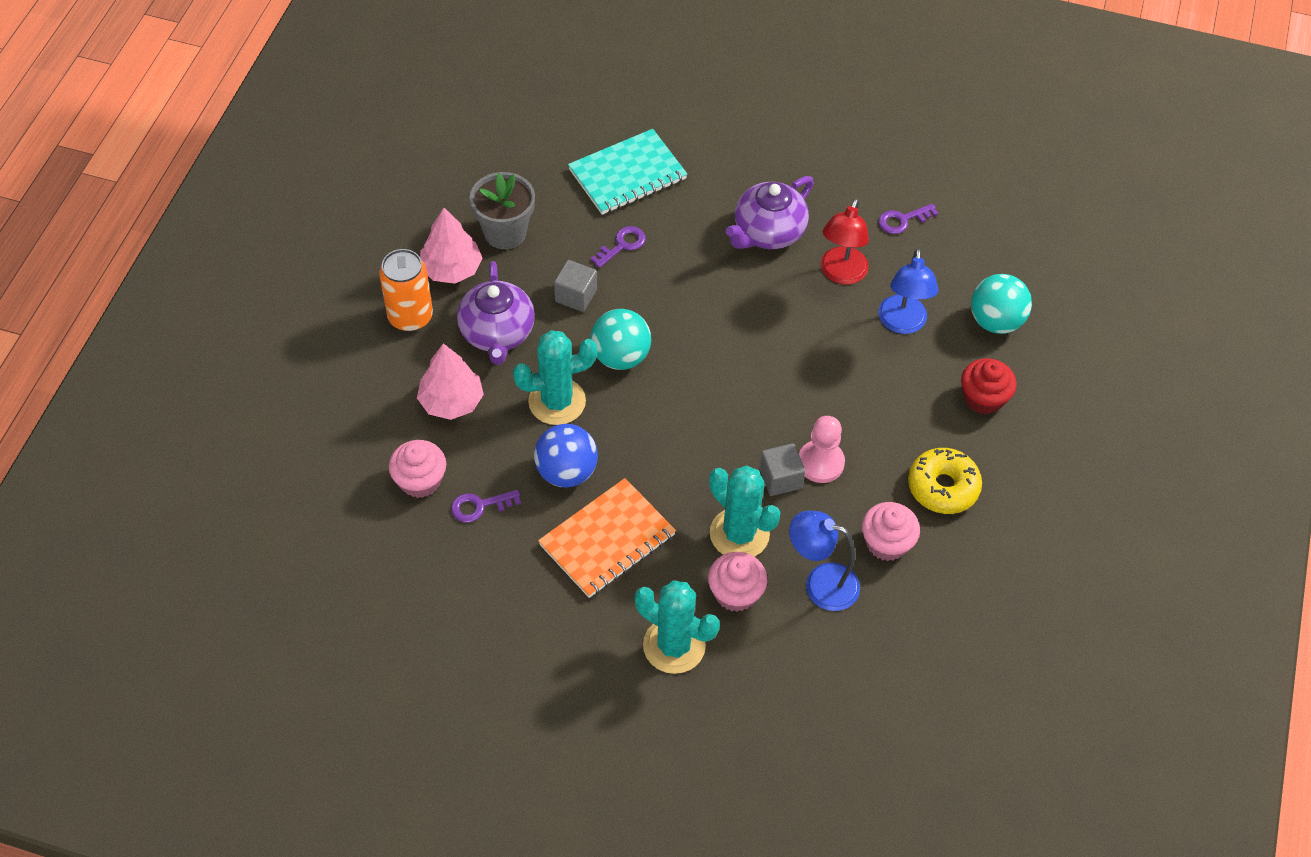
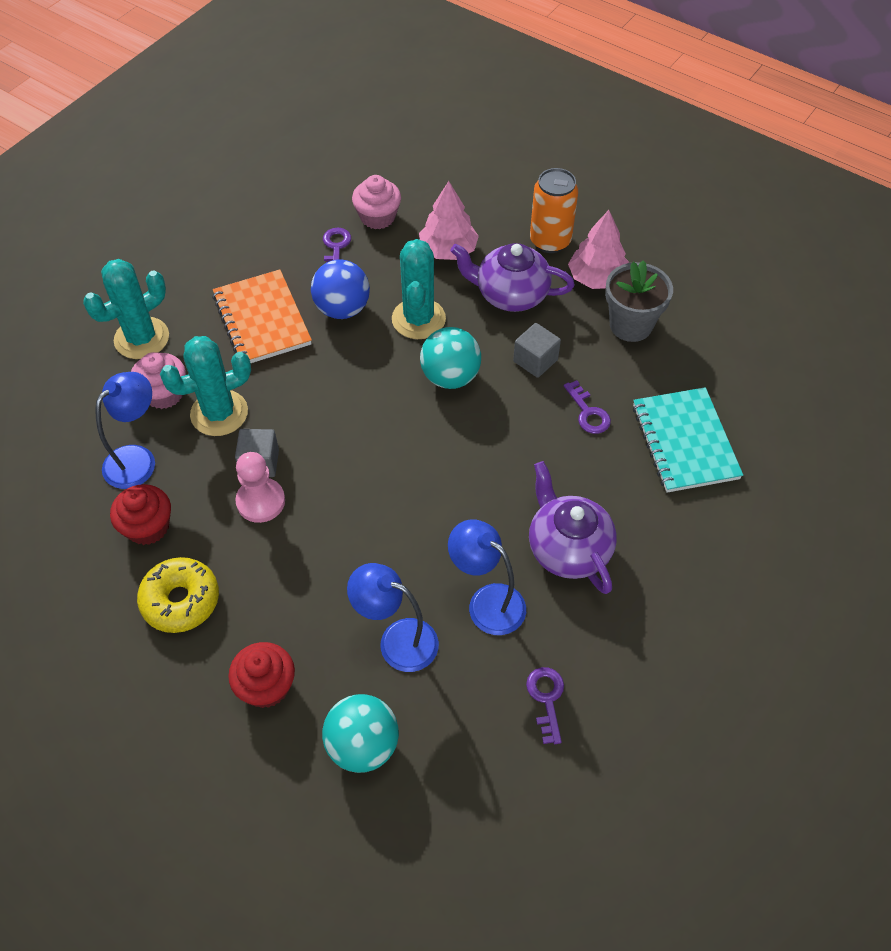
camera: 110 degrees right, 0 degrees up
red lamp [821,198,869,285] -> blue lamp [448,519,526,635]
pink cupcake [862,502,920,561] -> red cupcake [110,484,171,545]

